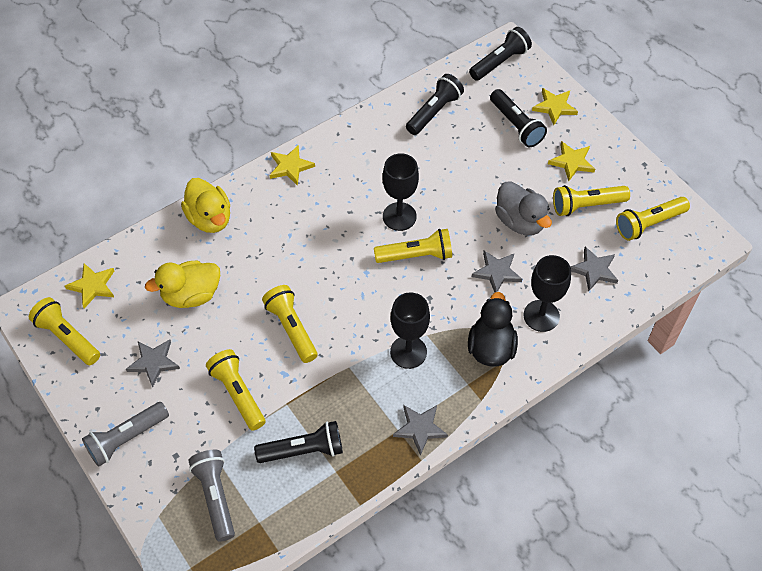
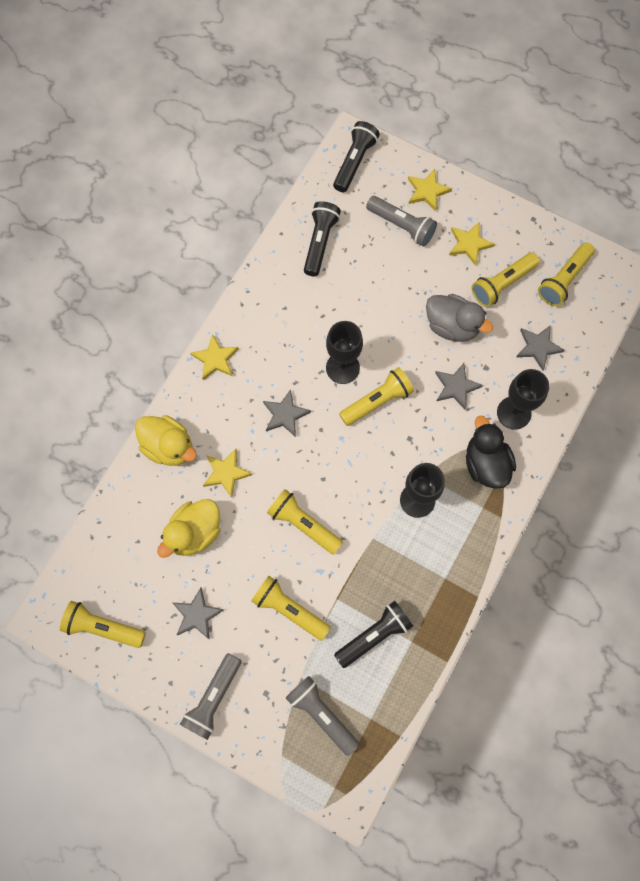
camera: 25 degrees left, 15 degrees up
yellow star [65,263,114,308] -> yellow star moved to [203,449,252,497]
grey star [393,405,448,456] -> grey star moved to [263,389,311,437]
black flashlight [490,89,547,147] -> grey flashlight [366,196,437,247]

